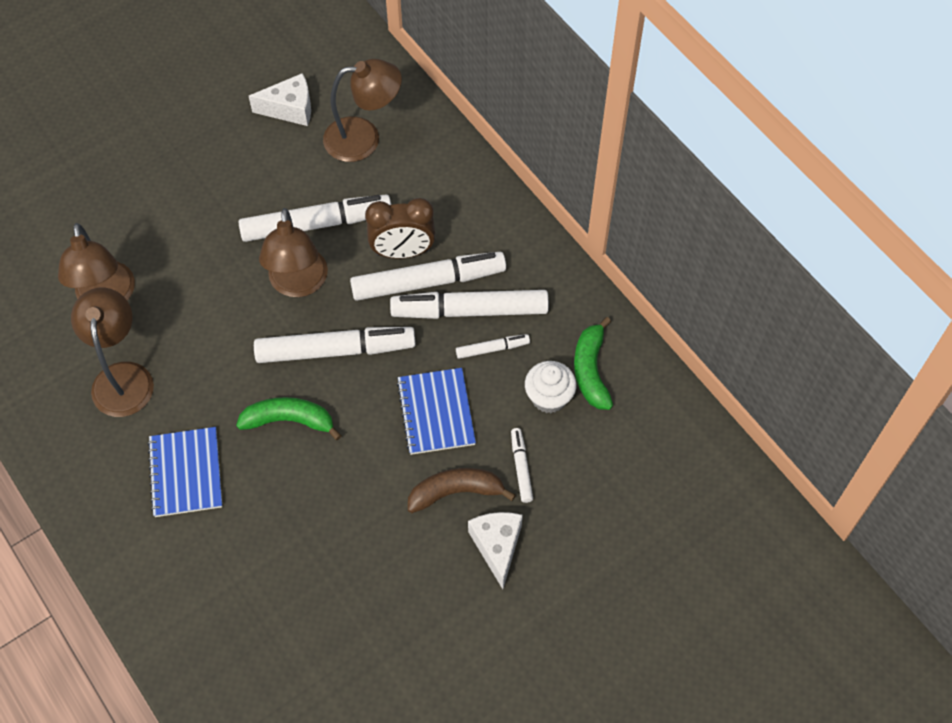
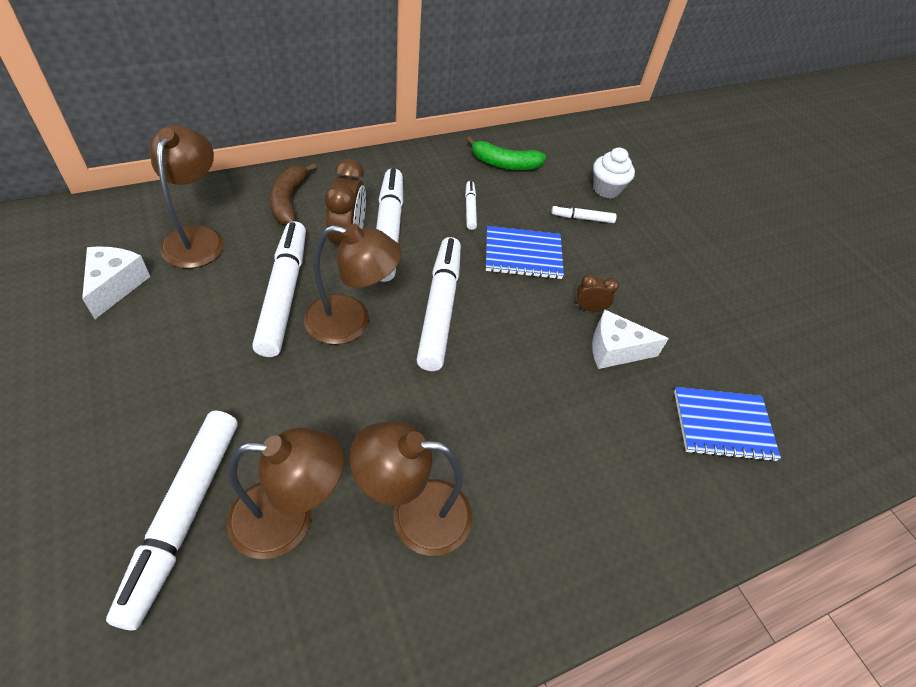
camera: 85 degrees left, 10 degrees down
blue notebook [147,427,222,517] -> blue notebook moved to [674,387,781,462]
green banana [236,397,342,440] -> none
white marker [390,290,549,319] -> white marker moved to [106,410,237,631]
brown banana [408,468,516,513] -> brown banana moved to [269,163,316,225]
white cheese [468,512,523,589] -> white cheese moved to [592,310,669,369]
white cupcake [525,361,576,413] -> white cupcake moved to [593,148,635,199]
none -> brown clock [575,274,619,312]

